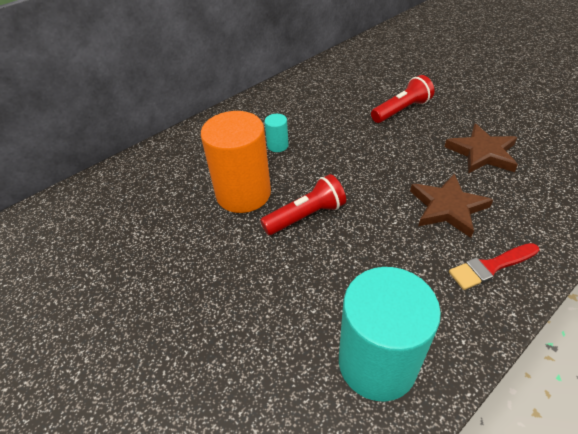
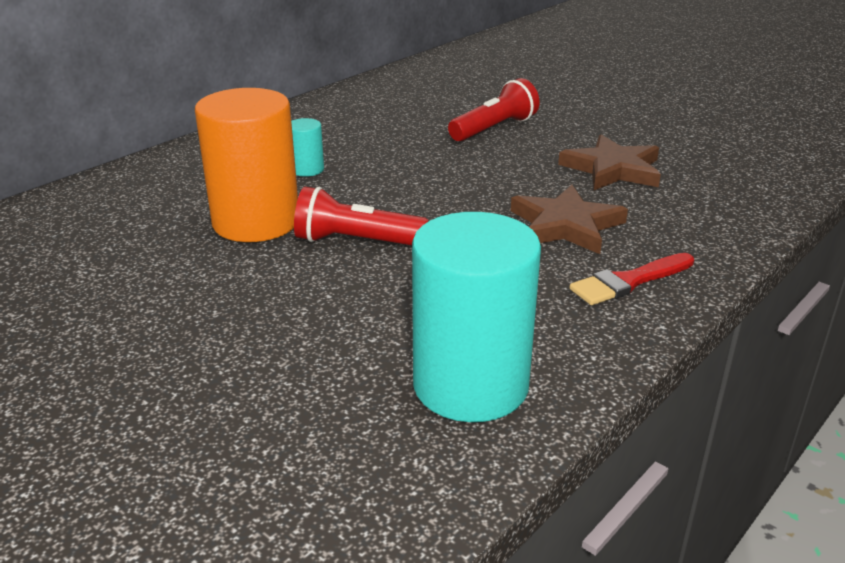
camera: 10 degrees left, 15 degrees down
red flashlight [260,174,346,235] -> red flashlight turned 135 degrees counterclockwise [294,187,429,245]

